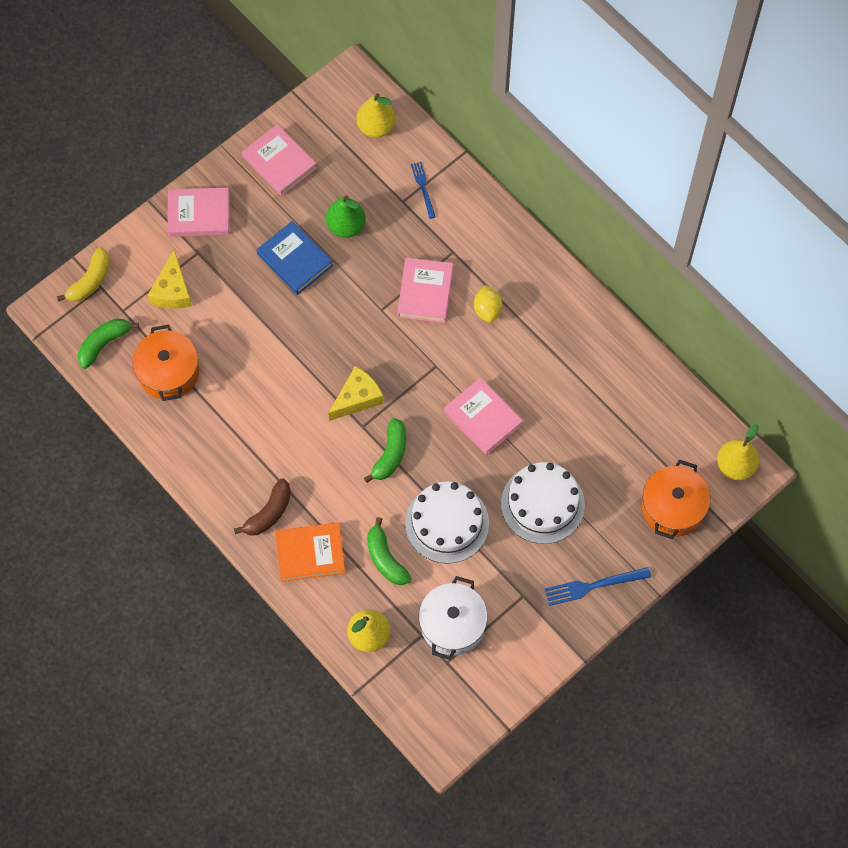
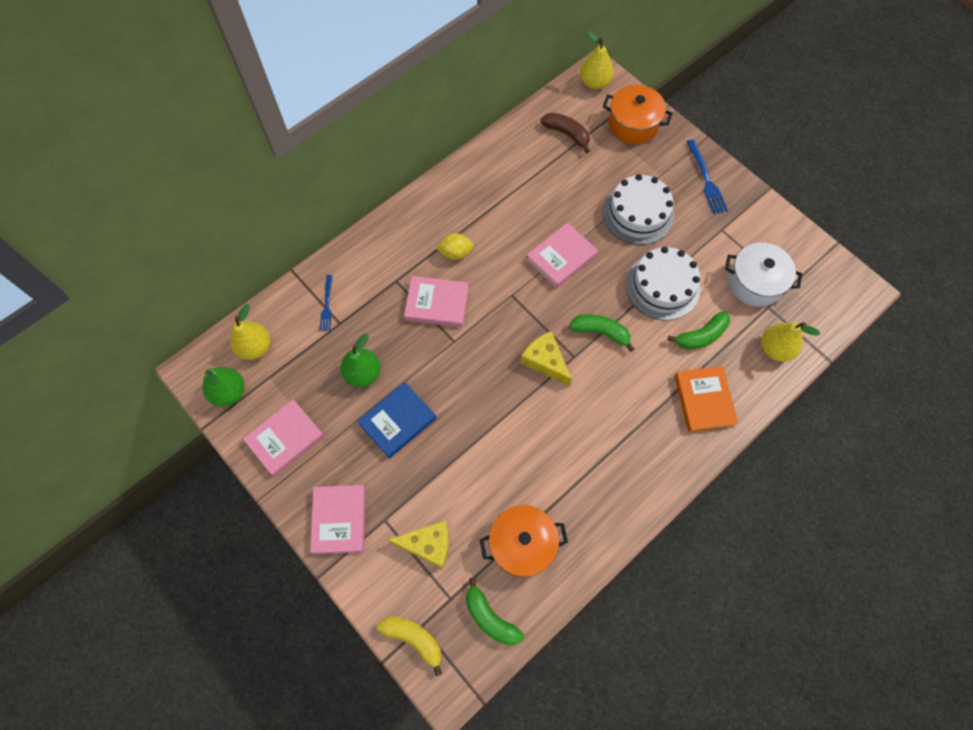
camera: 90 degrees left, 0 degrees up
brown banana [234,478,291,536] -> brown banana moved to [541,113,590,153]
blue fork [411,162,436,219] -> blue fork turned 75 degrees counterclockwise [319,275,333,331]
none -> green pear [202,367,245,407]

